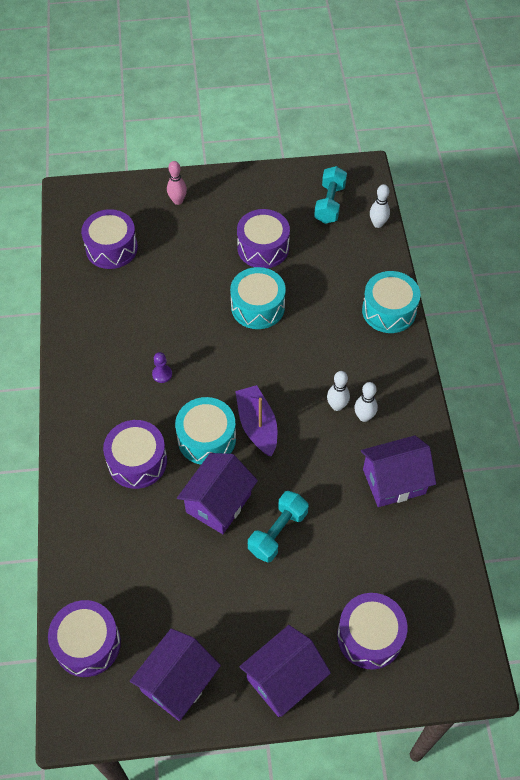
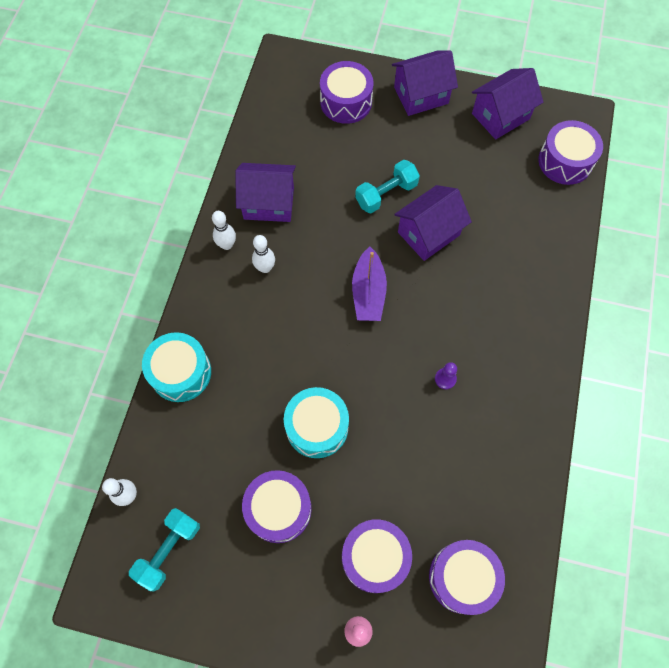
camera: 160 degrees left, 10 degrees up
purple drum [103,420,167,489] -> purple drum moved to [342,519,412,593]
turquoise drum [175,397,236,465] -> none
white bowling pin [327,371,350,411] -> white bowling pin moved to [212,211,236,250]

